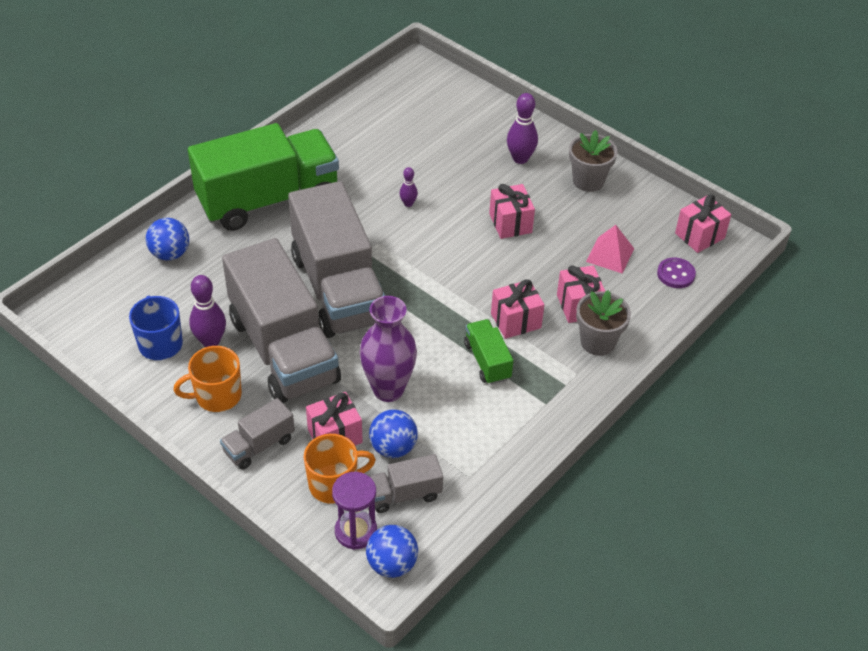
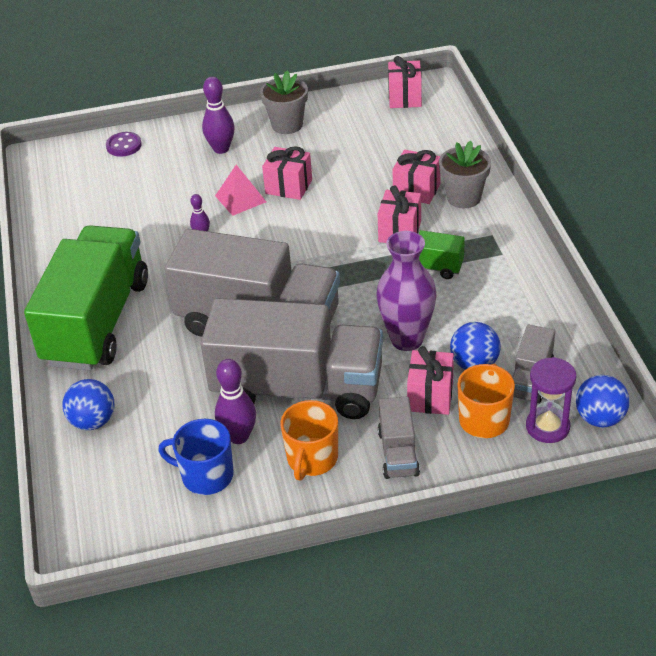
camera: 50 degrees left, 5 degrees down
pink pyramid [586,225,634,273] -> pink pyramid moved to [215,165,266,216]
purple button [657,258,696,288] -> purple button moved to [106,132,142,157]

